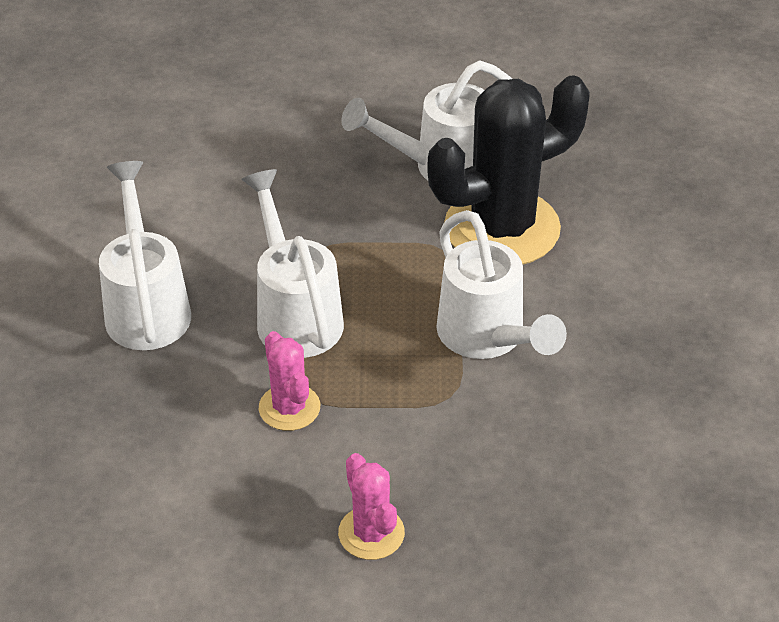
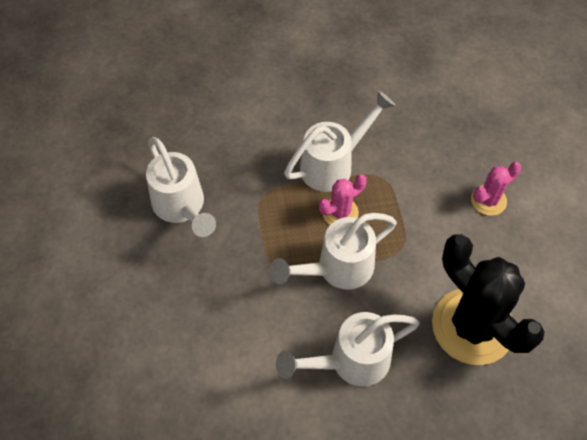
camera: 100 degrees left, 15 degrees up
pink cactus [259,331,320,431] -> pink cactus moved to [319,174,367,225]
black cactus [427,76,590,264] -> black cactus moved to [432,234,545,365]

